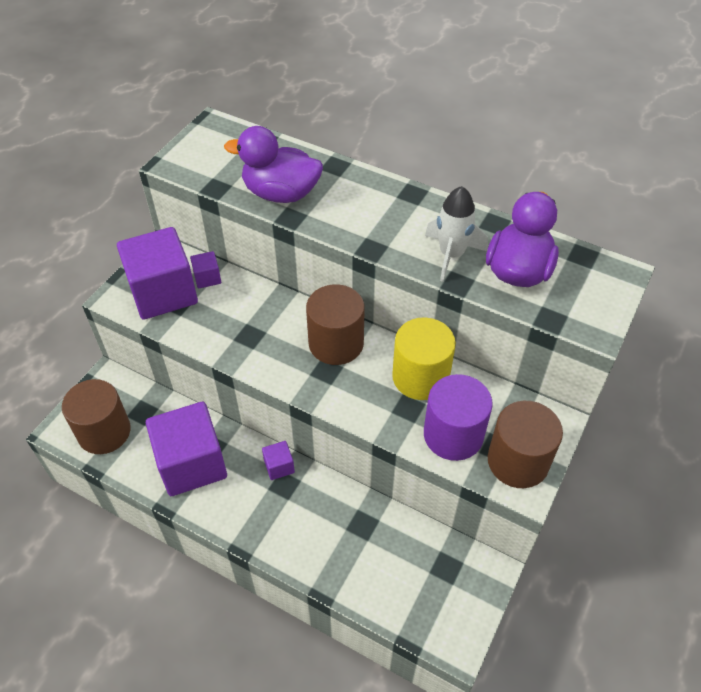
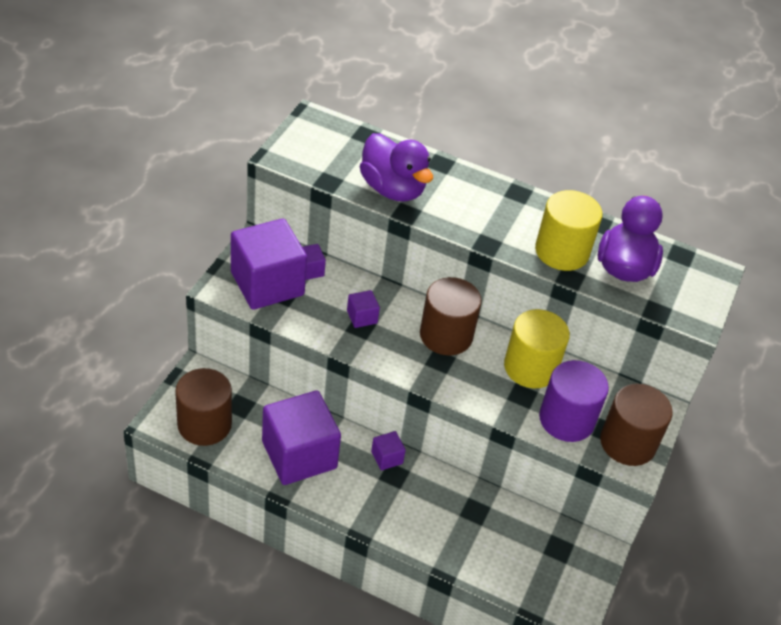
camera: 10 degrees left, 5 degrees down
purple duck [224,126,323,203] -> purple duck turned 135 degrees counterclockwise [360,133,433,202]
white rocket [425,186,488,282] -> yellow cylinder [535,190,603,271]
none -> purple cube [347,290,380,328]

